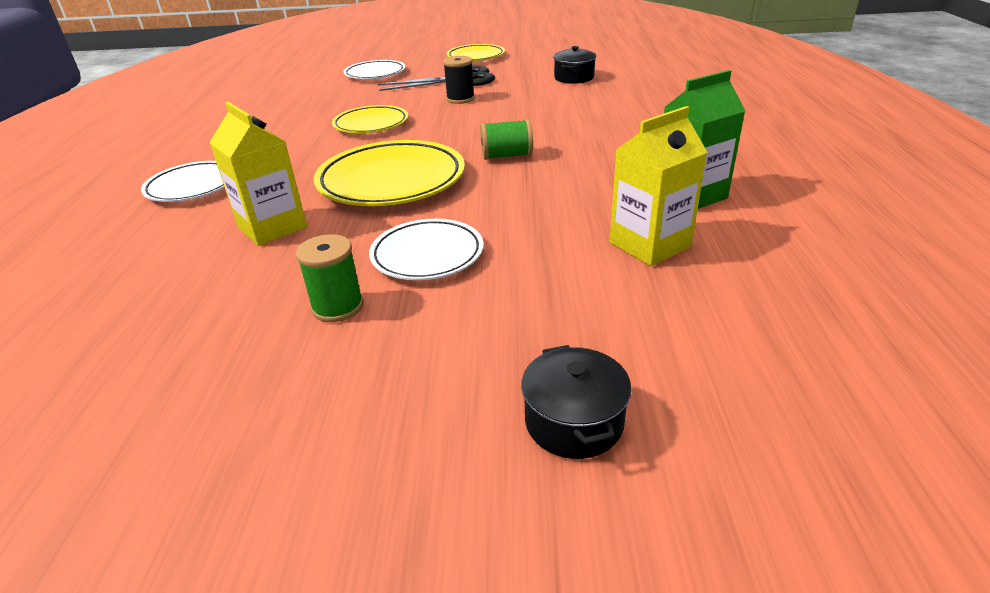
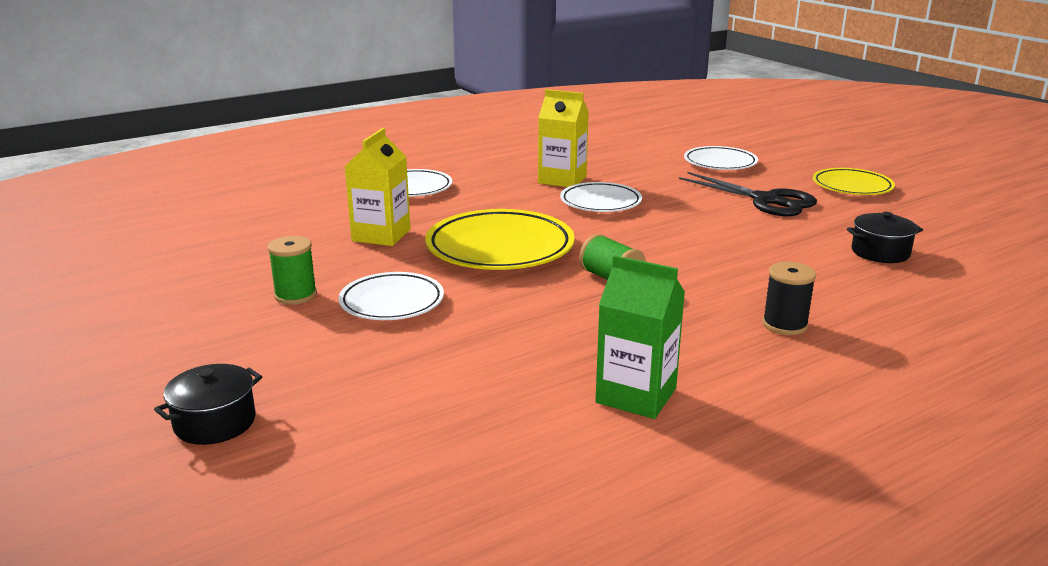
camera: 55 degrees right, 10 degrees down
yellow plate [332,105,408,133] -> white plate [560,182,642,212]
black spool [443,56,475,104] -> black spool moved to [762,262,816,335]
yellow carton [610,106,708,266] -> yellow carton moved to [538,89,589,187]

